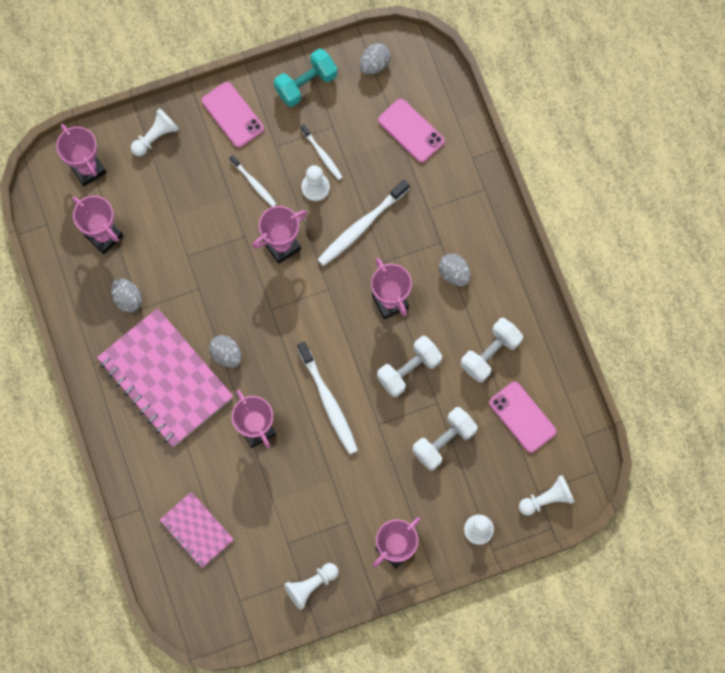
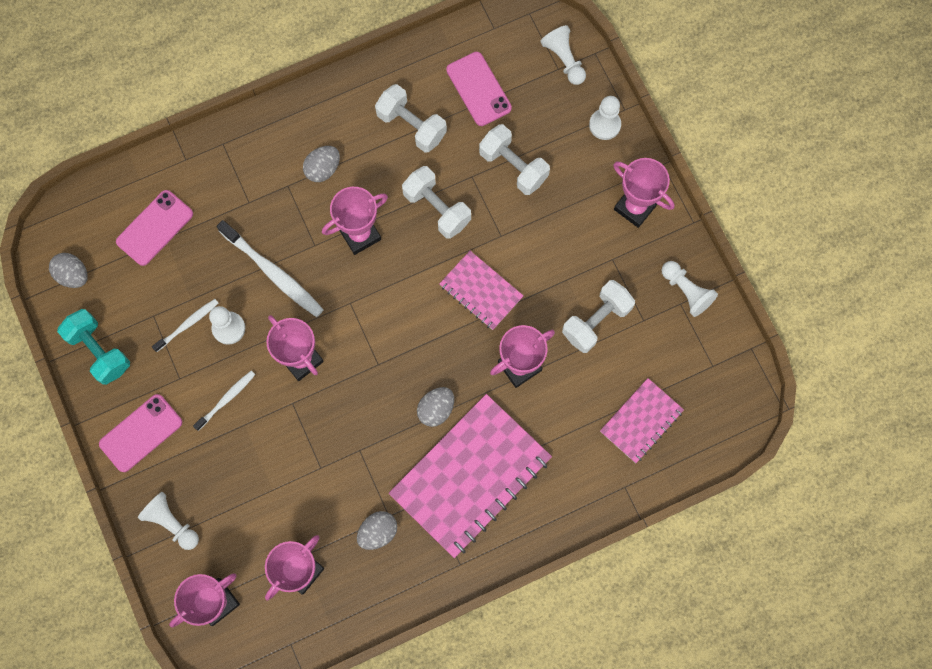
camera: 95 degrees left, 0 degrees up
white toothbrush [297,342,358,455] -> pink notebook [439,251,524,330]
pink phone [489,382,556,453] -> pink phone turned 75 degrees counterclockwise [446,52,512,126]
none -> white dumbbell [562,280,635,353]

